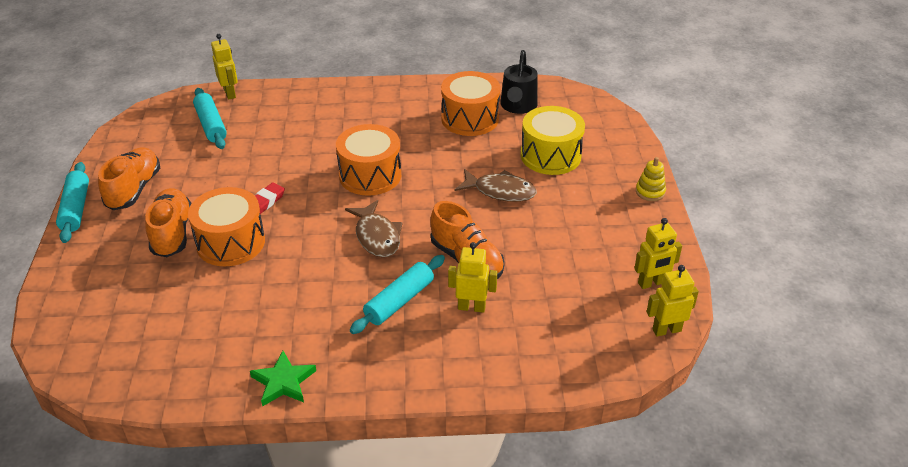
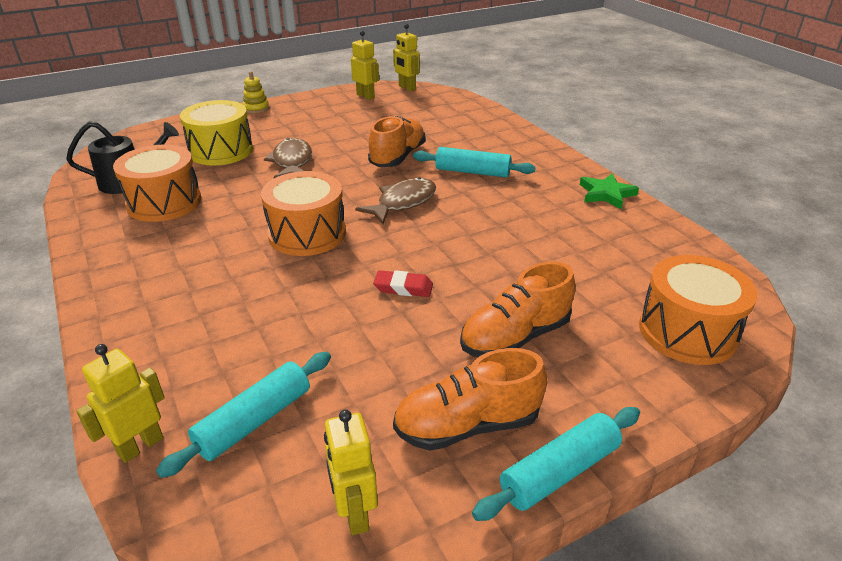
camera: 115 degrees left, 5 degrees down
orange drum [188,187,265,266] -> orange drum moved to [639,255,757,365]
yellow robot [448,242,497,313] -> yellow robot moved to [324,409,378,535]

